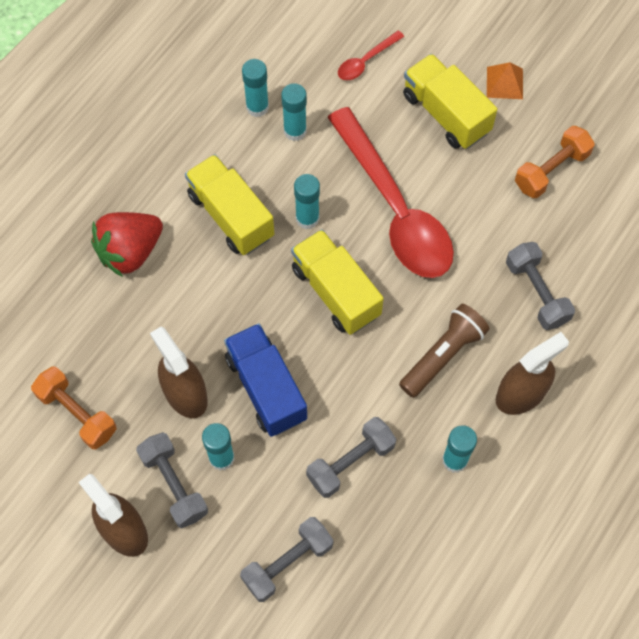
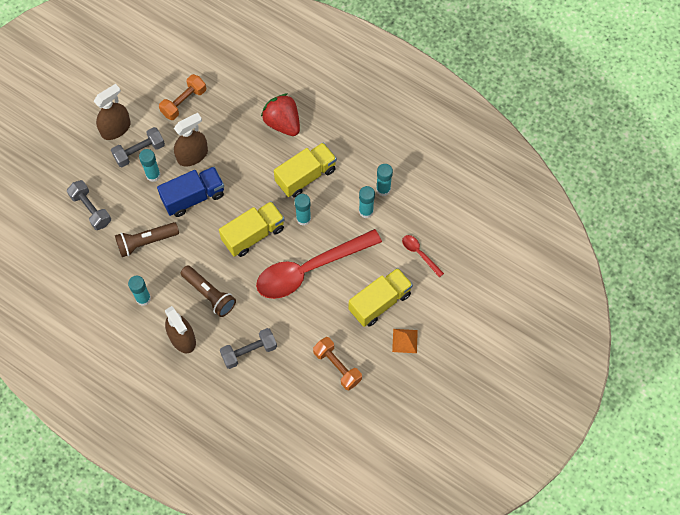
camera: 90 degrees right, 0 degrees up
grey dumbbell [306,417,396,498] -> brown flashlight [115,222,179,257]

